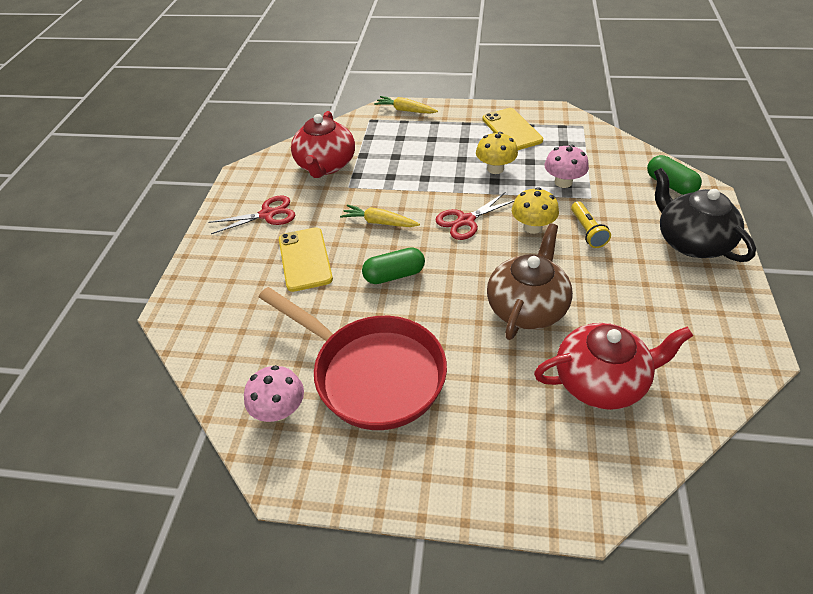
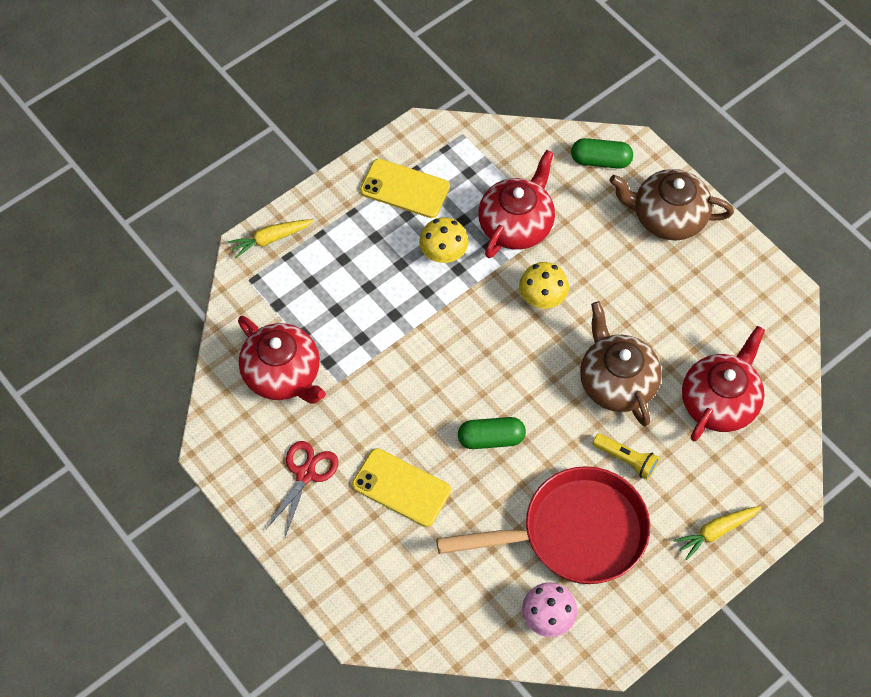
camera: 50 degrees left, 15 degrees up
yellow carrot [340,205,420,227] -> yellow carrot moved to [674,506,761,560]
green capsule [362,247,425,284] -> green capsule turned 60 degrees clockwise [458,417,526,449]
red scissors [435,192,515,240] -> none
pink mushroom [544,144,589,188] -> red teapot [478,150,555,258]
yellow flashlight [571,201,611,248] -> yellow flashlight moved to [592,433,659,480]
black teapot [654,168,756,262] -> brown teapot [609,169,734,241]

